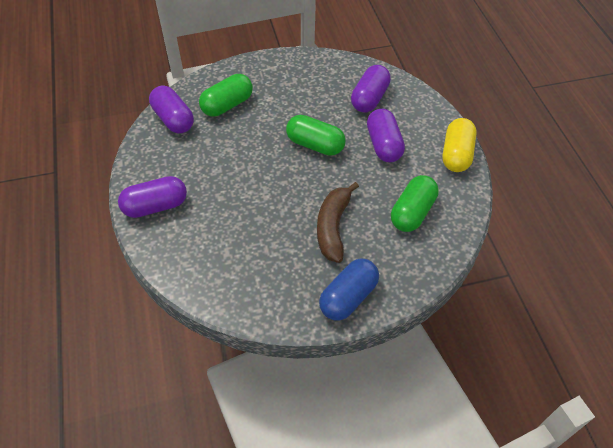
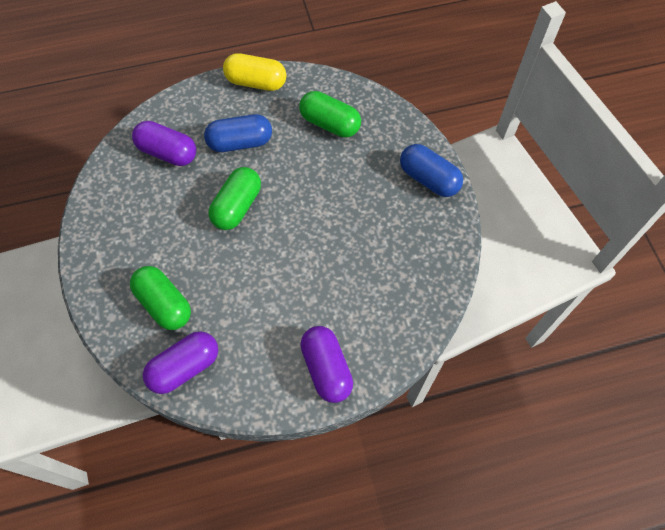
camera: 90 degrees left, 10 degrees up
brown banana [317,182,359,263] -> none
purple capsule [367,109,405,162] -> blue capsule [204,114,272,152]

